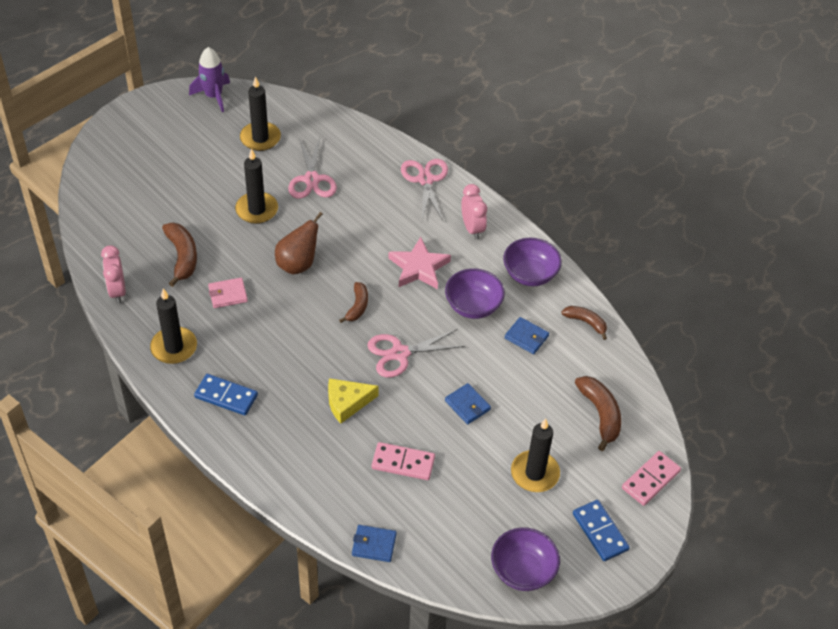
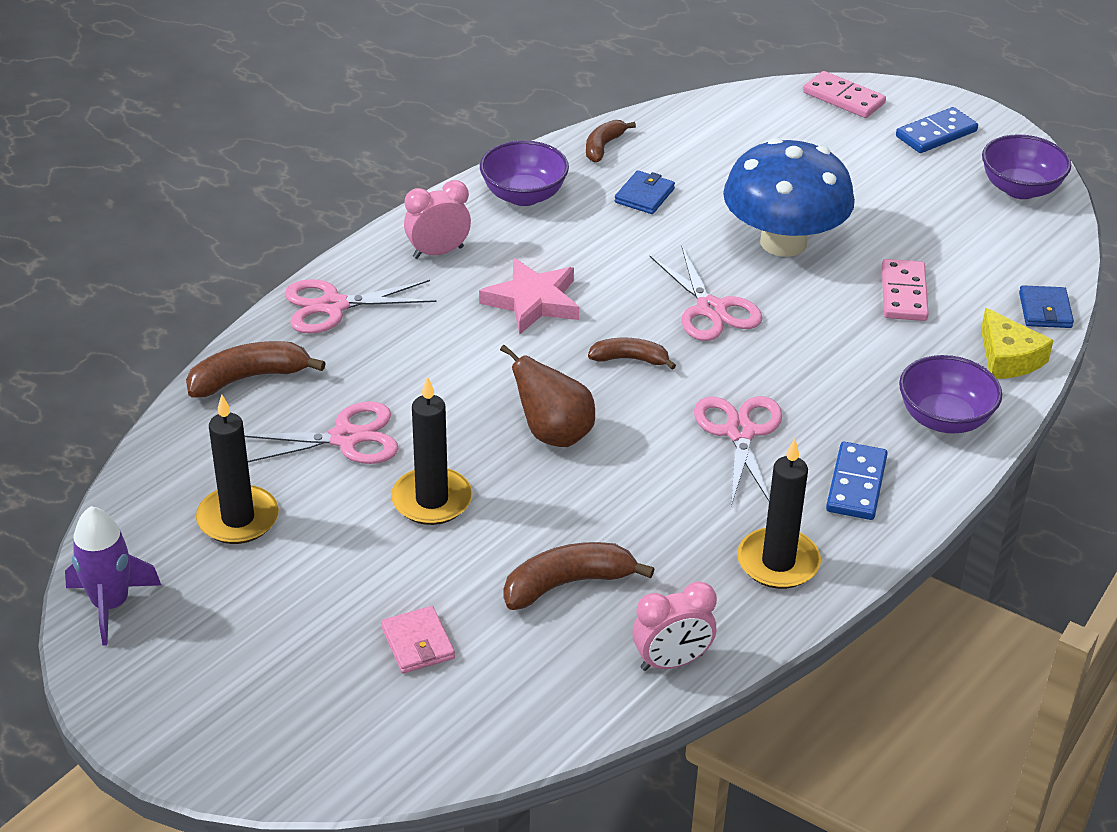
camera: 95 degrees left, 10 degrees down
pink wallet [208,278,248,308] -> pink wallet moved to [381,606,455,673]
yellow cheese [328,378,379,424] -> yellow cheese moved to [981,308,1054,379]
purple bowl [445,268,505,319] -> purple bowl moved to [899,355,1002,434]
blue wallet [445,383,491,424] -> blue mushroom [723,138,855,257]
black candle [511,418,560,492] -> none
brown banana [575,376,621,451] -> brown banana moved to [186,341,326,398]
none -> pink scissors [694,396,782,506]

